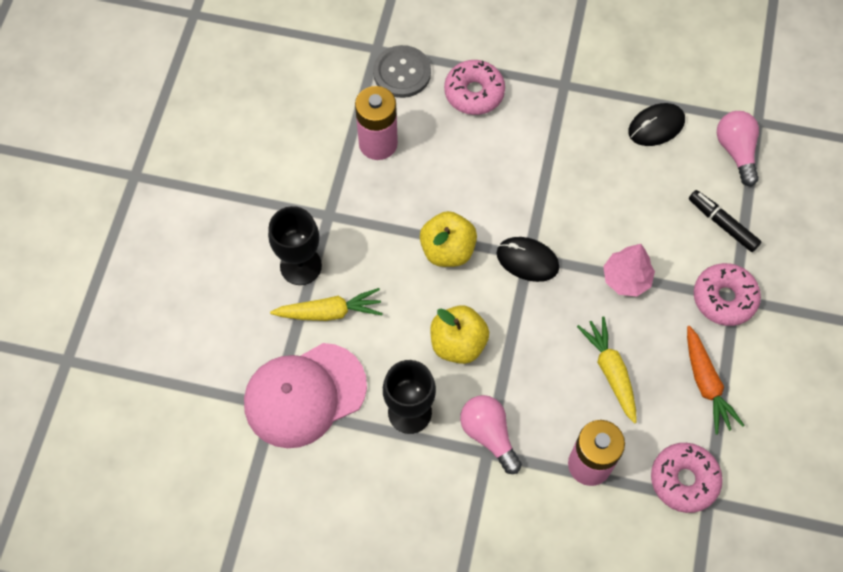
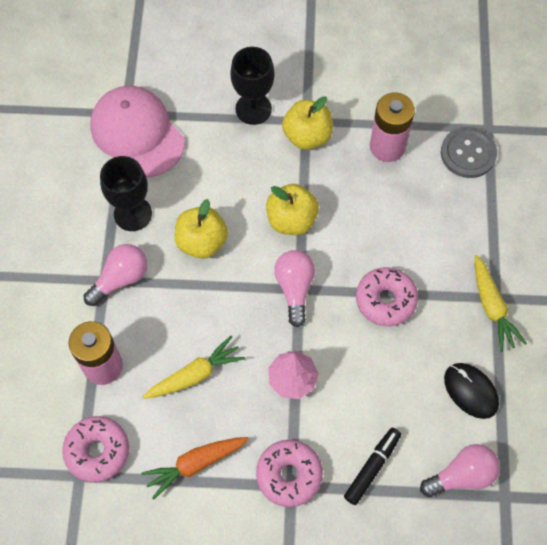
camera: 80 degrees right, 0 degrees up
yellow carrot [270,288,383,321] -> yellow carrot moved to [475,255,527,352]
pink donut [444,60,505,115] -> pink donut moved to [356,267,418,326]
black mouse [497,237,559,282] -> pink light bulb [274,250,315,327]
none -> yellow apple [282,96,333,150]

